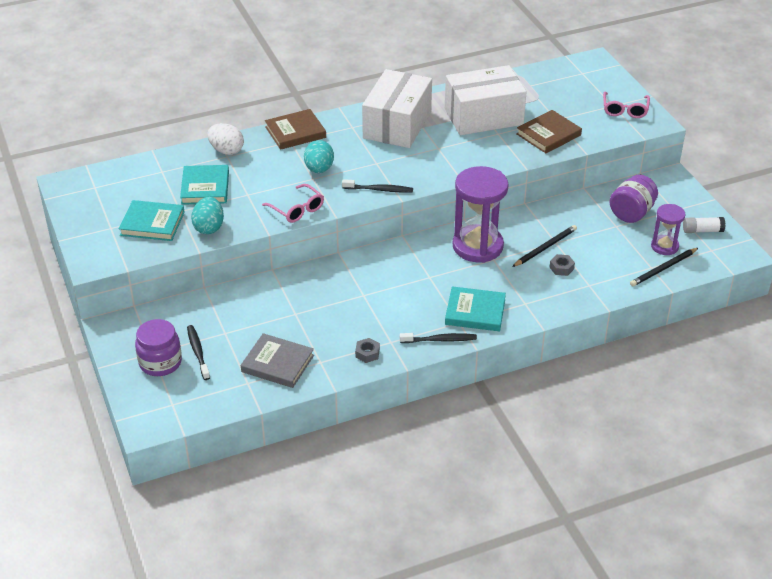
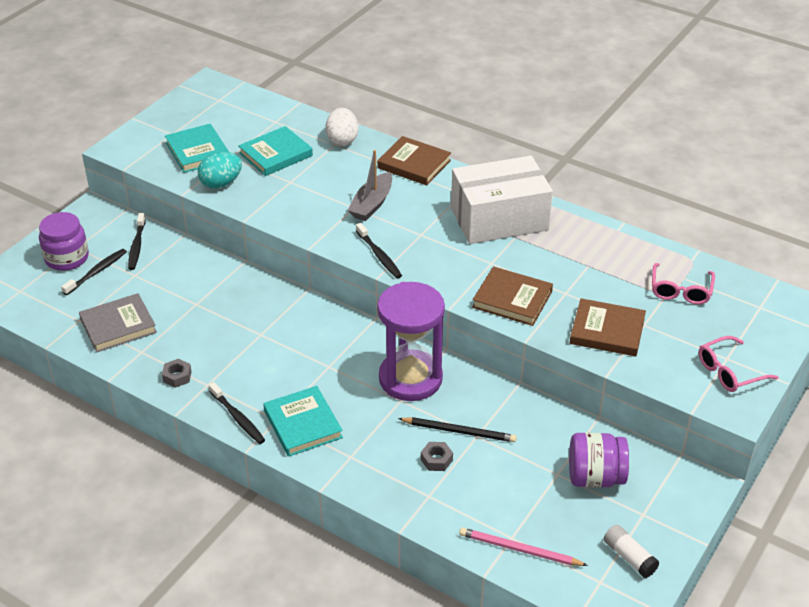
camera: 55 degrees right, 0 degrees up
grey book [241,333,314,388] -> grey book turned 75 degrees clockwise [79,293,157,353]
pink glasses [262,184,324,223] -> pink glasses moved to [652,263,715,305]
turquoise egg [304,140,334,173] -> grey boat [347,150,392,221]
white box [445,65,526,135] -> none
black pencil [630,248,698,287] -> pink pencil [459,528,588,566]
purple hourglass [651,204,685,255] -> none
none -> black toothbrush [128,213,146,270]
none -> brown book [472,266,553,326]

